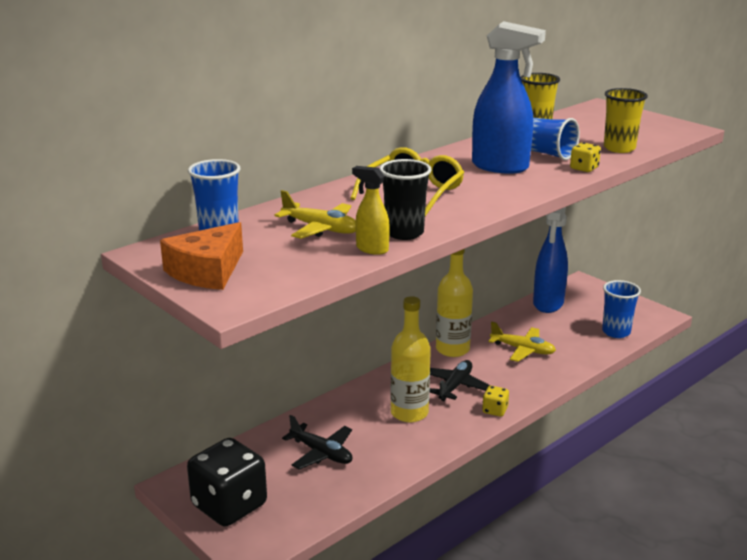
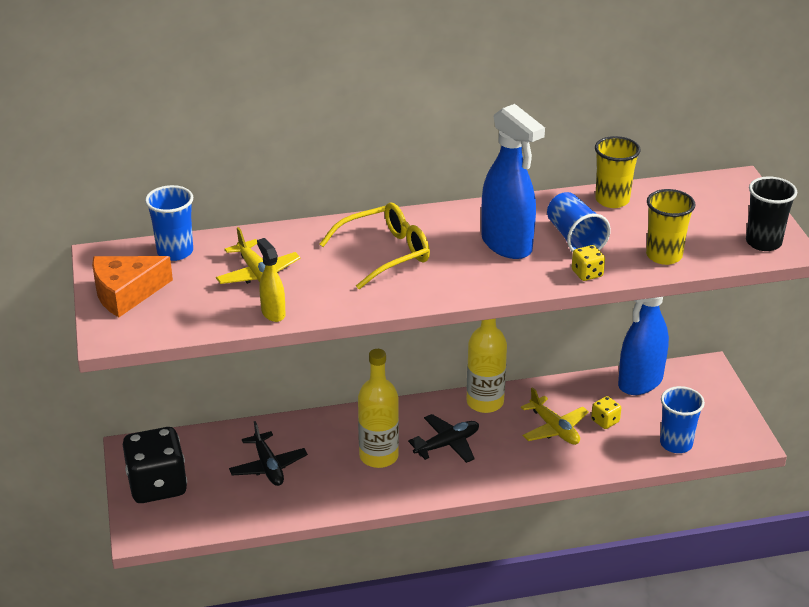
camera: 30 degrees right, 10 degrees up
black cup [379,159,432,240] -> black cup moved to [746,176,797,251]
yellow dice [482,386,509,417] -> yellow dice moved to [591,396,621,429]

